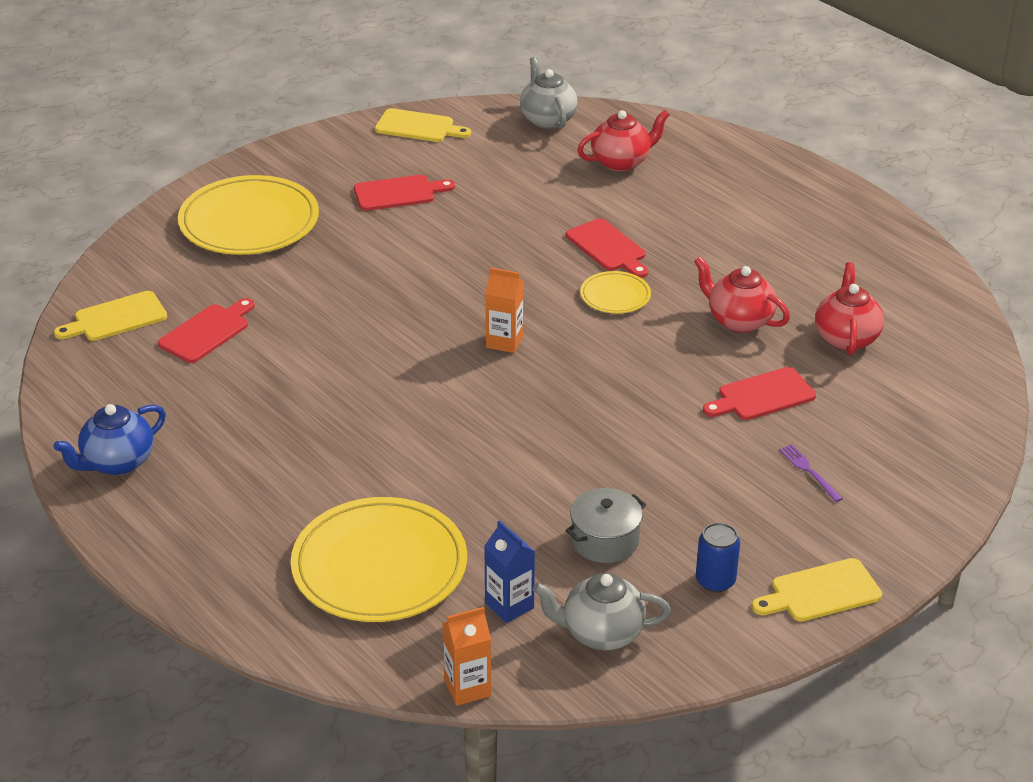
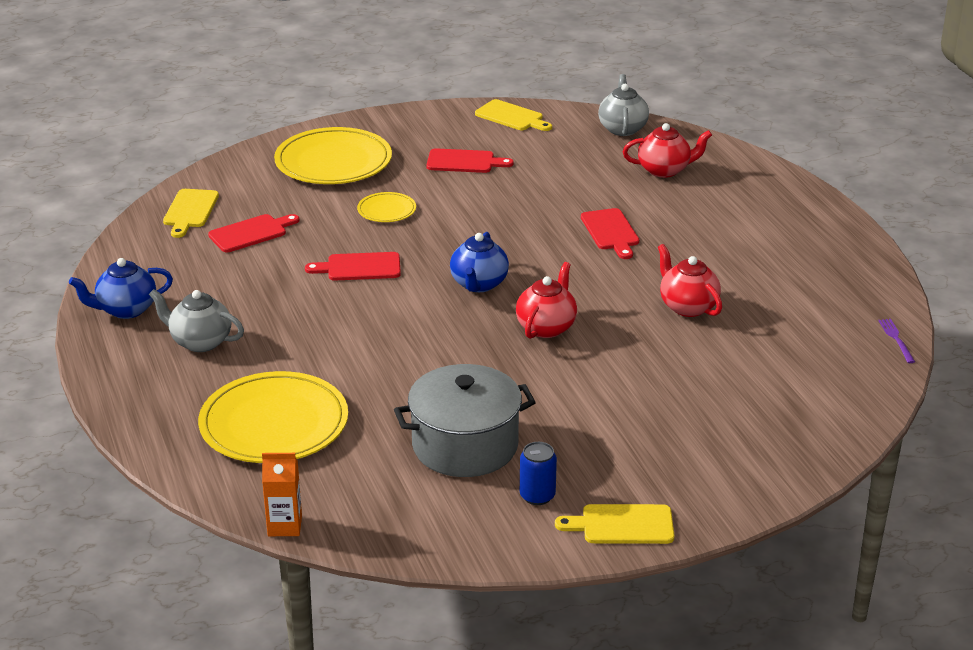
camera: 20 degrees right, 5 degrees down
yellow cutting board [54,291,167,341] -> yellow cutting board turned 75 degrees counterclockwise [163,189,219,238]
blue carton [484,520,535,623] -> none
orange carton [485,267,524,353] -> blue teapot [450,232,509,292]
grey teapot [533,573,671,650] -> grey teapot moved to [149,289,244,352]
grey pot [565,488,646,563] -> grey pot [394,364,536,477], size x1.78
yellow plate [580,271,651,313] -> yellow plate moved to [357,192,416,222]
red cutting board [703,367,816,420] -> red cutting board moved to [305,252,401,281]
purple fork [779,444,843,502] -> purple fork moved to [878,319,915,363]
red teapot [815,262,884,356] -> red teapot moved to [516,262,577,339]

